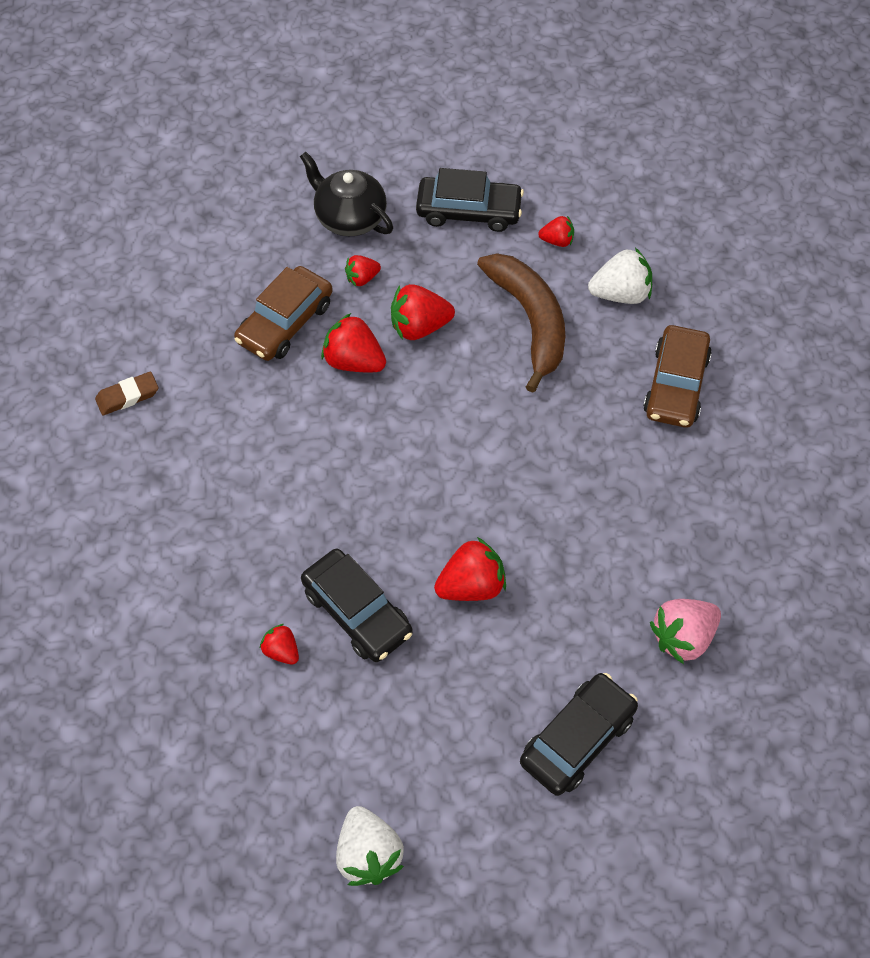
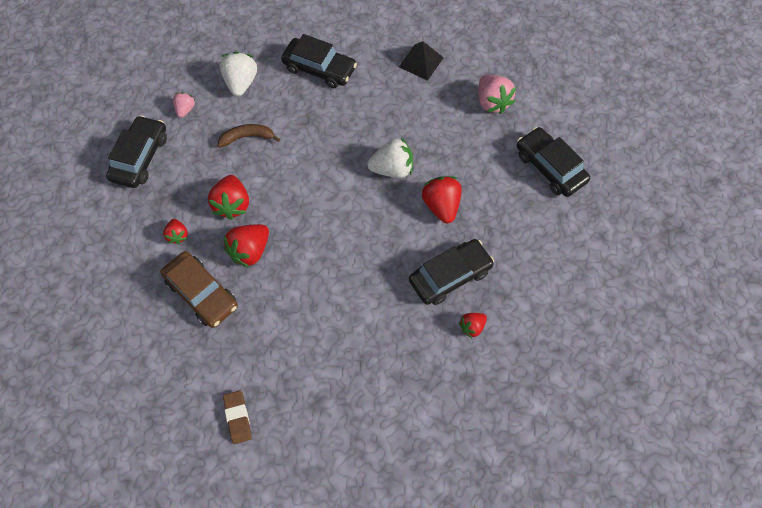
camera: 80 degrees left, 5 degrees up
black teapot [300,152,393,236] -> none
white strawberry [336,806,404,886] -> white strawberry moved to [367,138,413,178]
brown banana [477,253,565,393] -> brown banana [218,124,280,148], size x0.53
red strawberry [538,216,574,247] -> pink strawberry [173,92,195,118]
brown car [643,325,712,428] -> black car [281,34,357,88]
none -> black pyramid [399,41,444,81]

